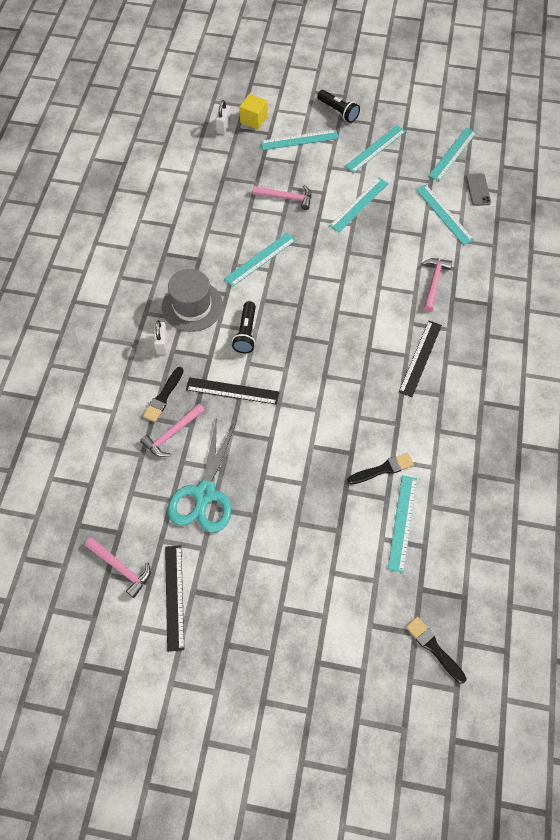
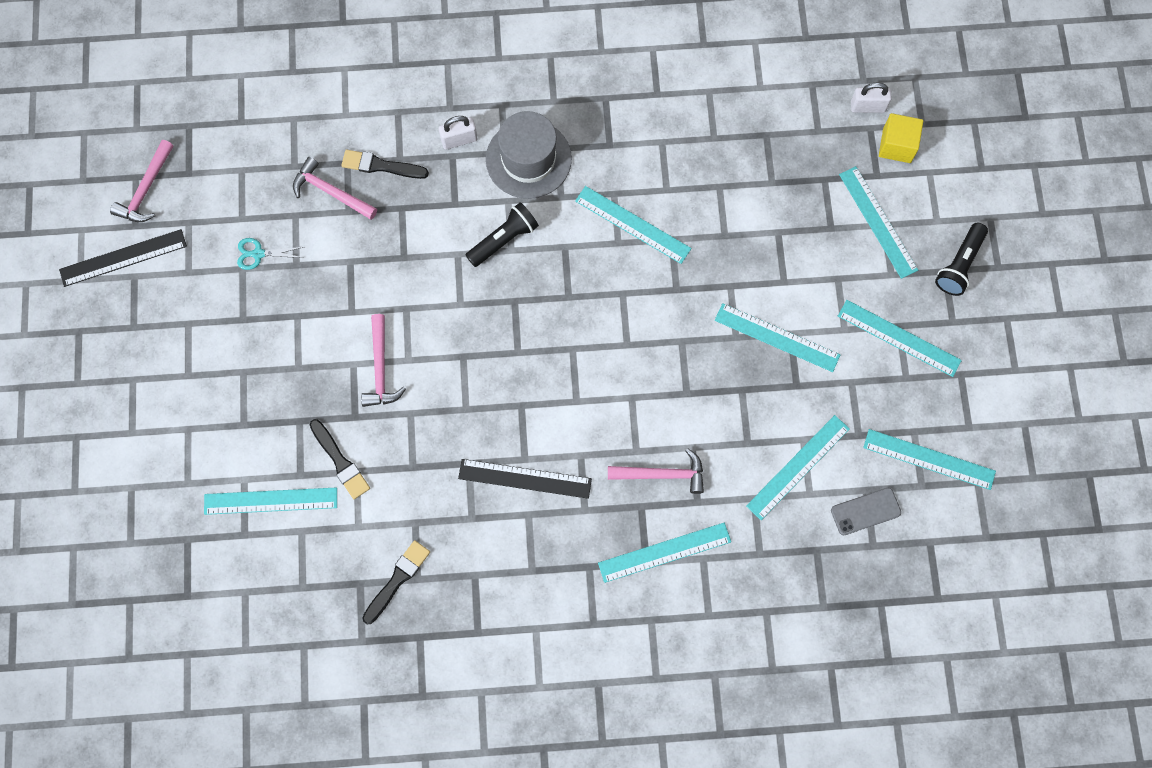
camera: 75 degrees right, 10 degrees up
turquoise scissors [168,417,237,533] -> turquoise scissors [237,238,304,270], size x0.42
black ruler [186,377,280,405] -> none
black flashlight [232,301,256,353] -> black flashlight turned 150 degrees clockwise [465,202,539,267]
pink hammer [253,185,311,210] -> pink hammer moved to [361,314,406,407]
black brush [406,617,466,684] -> black brush moved to [362,540,430,624]
none -> turquoise ruler [598,523,731,583]

